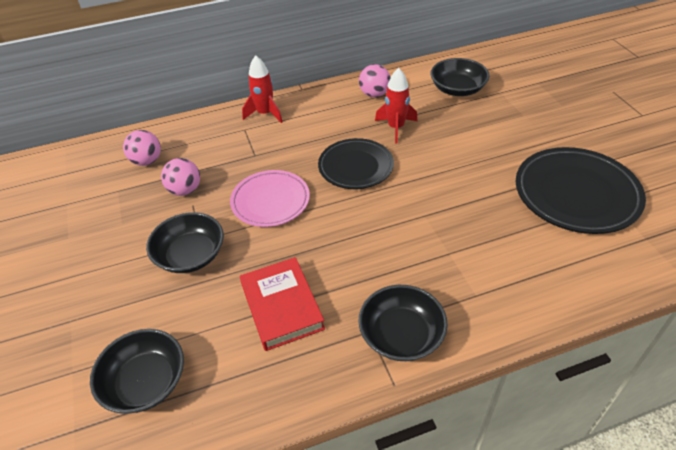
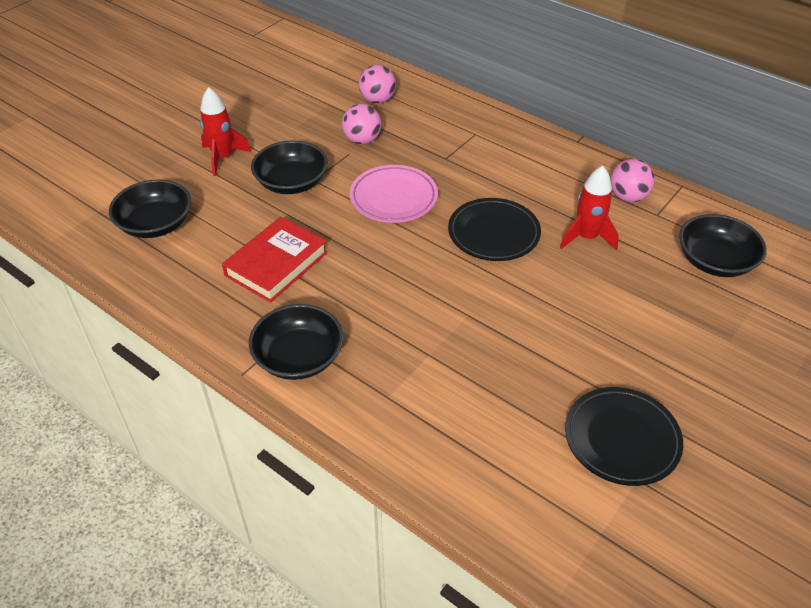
camera: 55 degrees right, 0 degrees up
red rocket [242,55,283,123] -> red rocket moved to [200,87,251,176]
black plate [516,147,646,234] -> black plate [565,387,683,486], size x0.66

